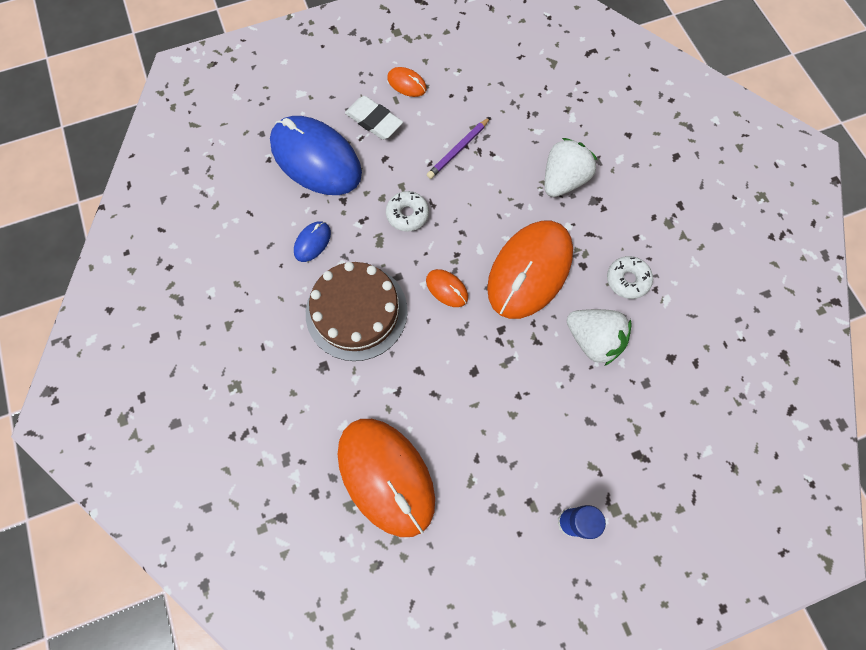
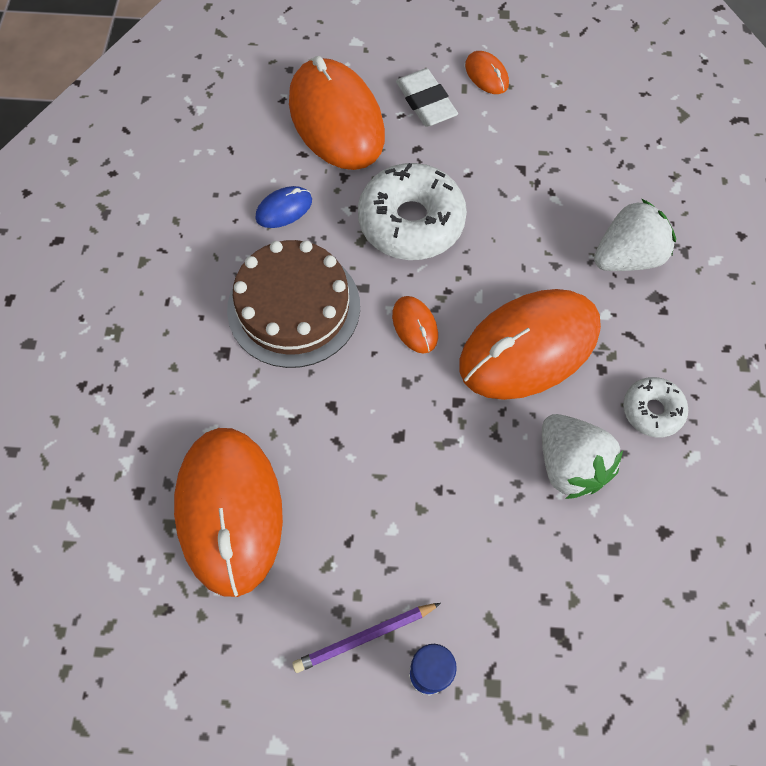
camera: 25 degrees right, 5 degrees down
blue mouse [270,116,362,195] -> orange mouse [289,56,385,170]
white donut [386,191,429,231] -> white donut [358,163,467,260], size x1.89
purple pencil [427,117,490,179] -> purple pencil moved to [292,603,441,673]

